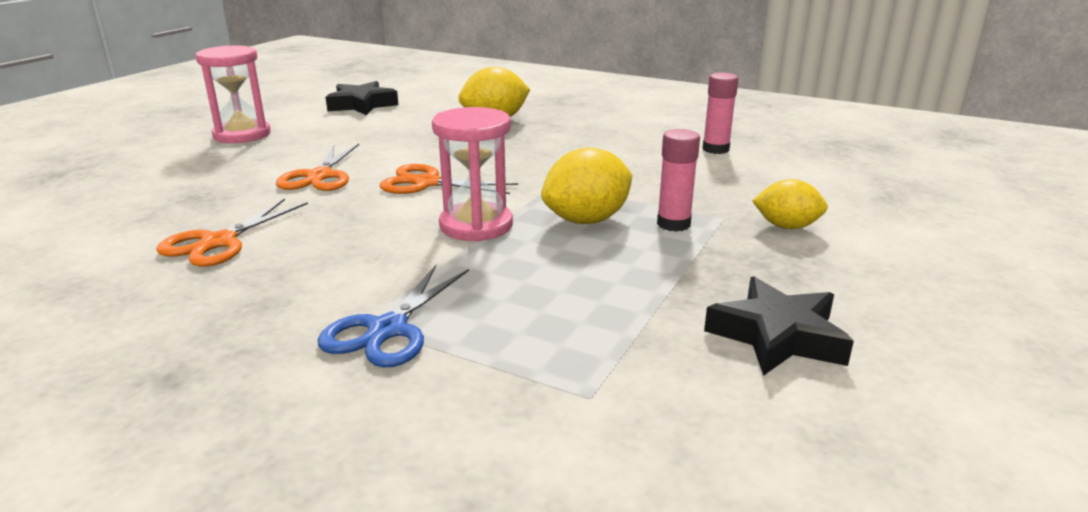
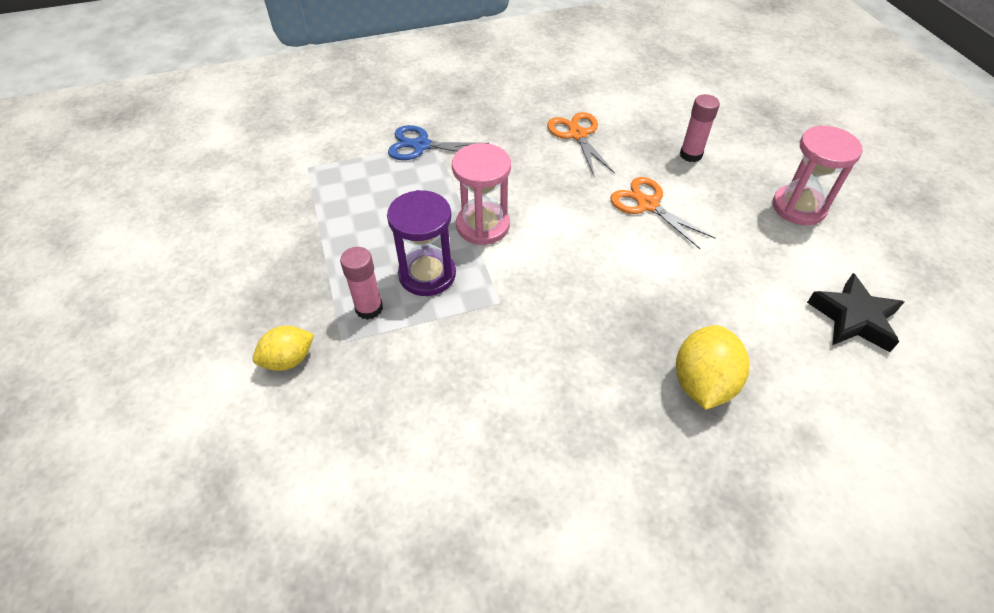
camera: 135 degrees right, 25 degrees up
blue scissors [318,265,469,367] -> blue scissors turned 60 degrees counterclockwise [388,125,489,160]
orange scissors [380,164,518,194] -> none
yellow lemon [541,148,632,224] -> purple hourglass [387,190,456,296]
pink glue stick [702,73,738,154] -> pink glue stick moved to [680,94,720,162]
black star [704,277,854,376] -> none

